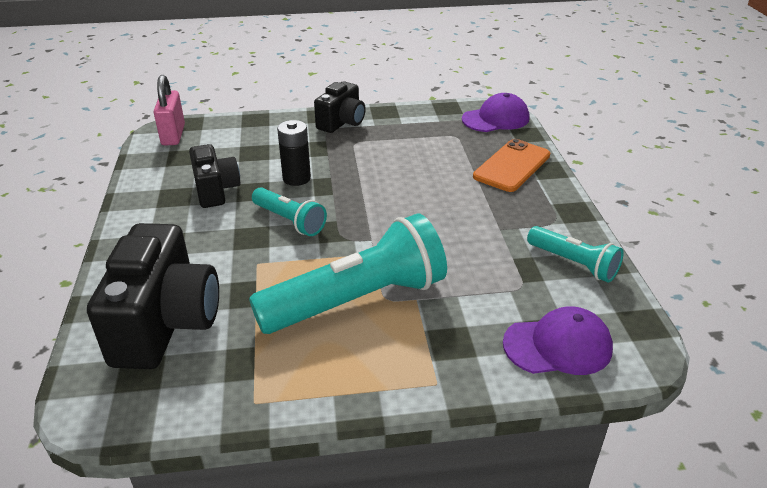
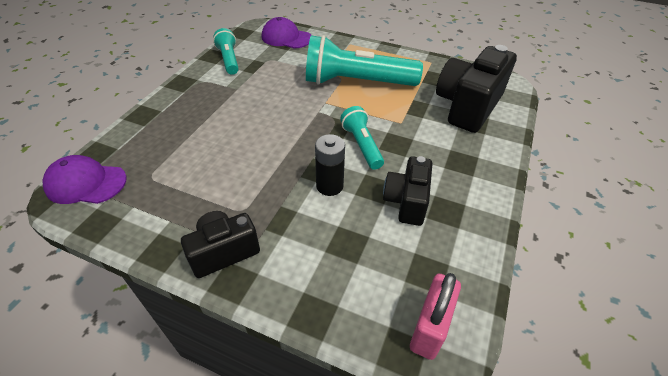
camera: 150 degrees left, 10 degrees up
orange phone [473,139,550,192] -> none

